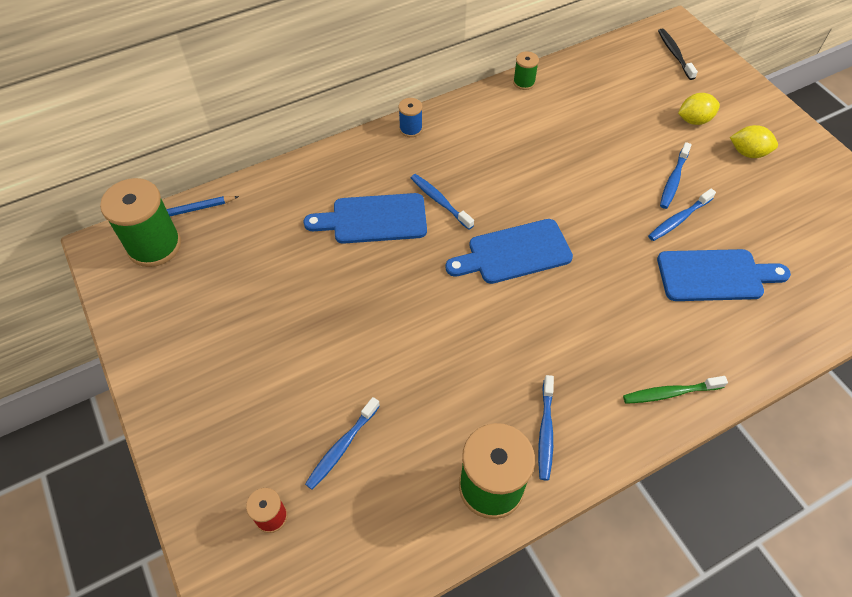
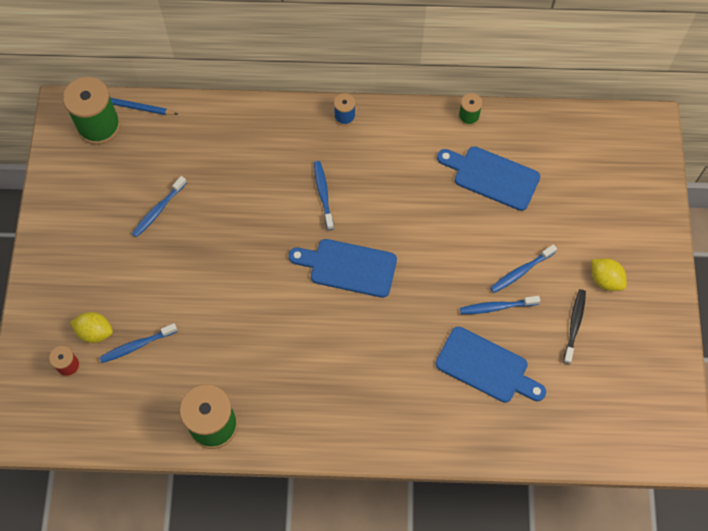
camera: 30 degrees right, 10 degrees up
blue cutting board [303,193,427,244] -> blue cutting board moved to [437,146,540,211]
blue toothbrush [538,375,554,480] -> blue toothbrush moved to [132,176,187,238]
green toothbrush [623,376,728,404] -> none
black toothbrush [658,28,698,80] -> black toothbrush moved to [563,289,586,364]
yellow lemon [678,93,720,125] -> yellow lemon moved to [70,312,113,343]

